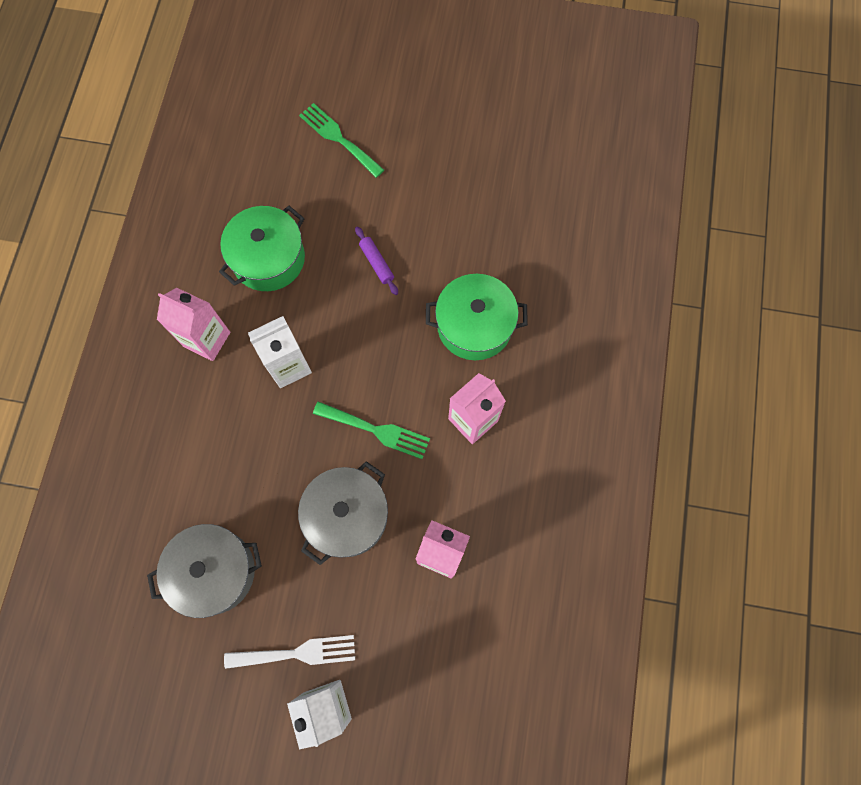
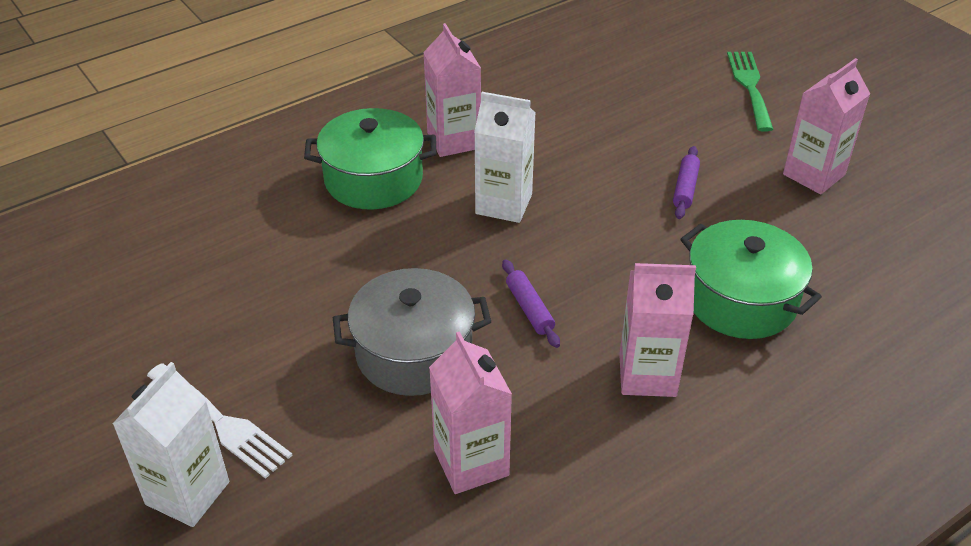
camera: 45 degrees right, 30 degrees down
grey pot [147,524,262,618] -> none
green pot [219,206,305,291] -> green pot moved to [304,108,436,210]
green fork [313,401,430,459] -> purple rolling pin [502,259,560,348]
none -> pink carton [783,58,870,194]

